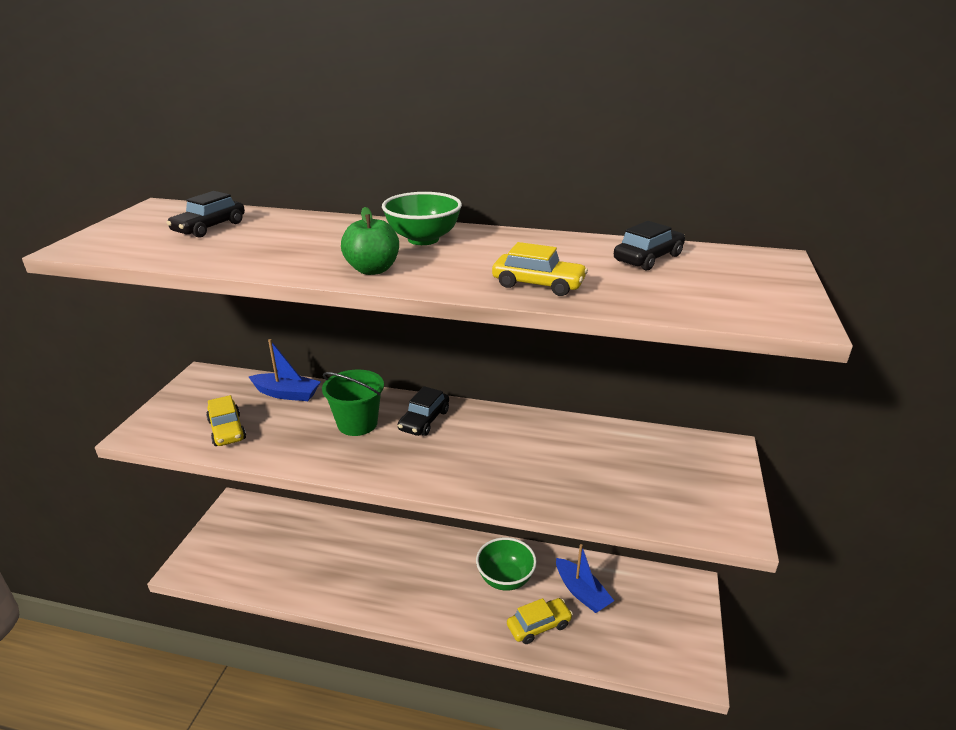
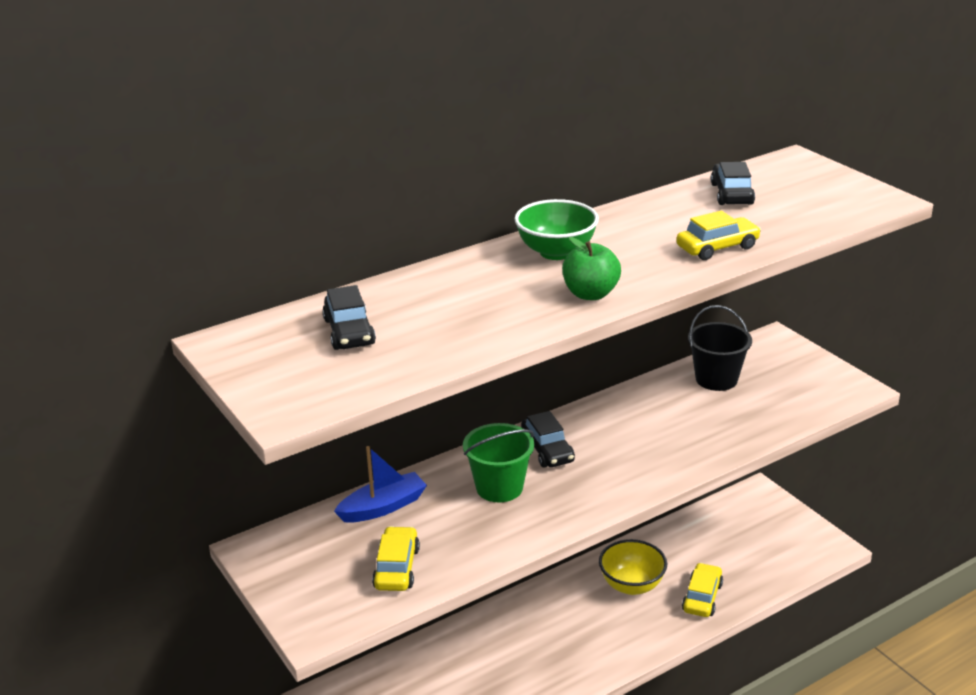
camera: 45 degrees left, 0 degrees up
yellow car [206,395,246,446] -> yellow car turned 105 degrees counterclockwise [372,526,420,591]
green bowl [476,537,537,591] -> yellow bowl [599,539,667,595]
blue boat [556,544,614,613] -> none
none -> black bucket [688,305,752,391]

